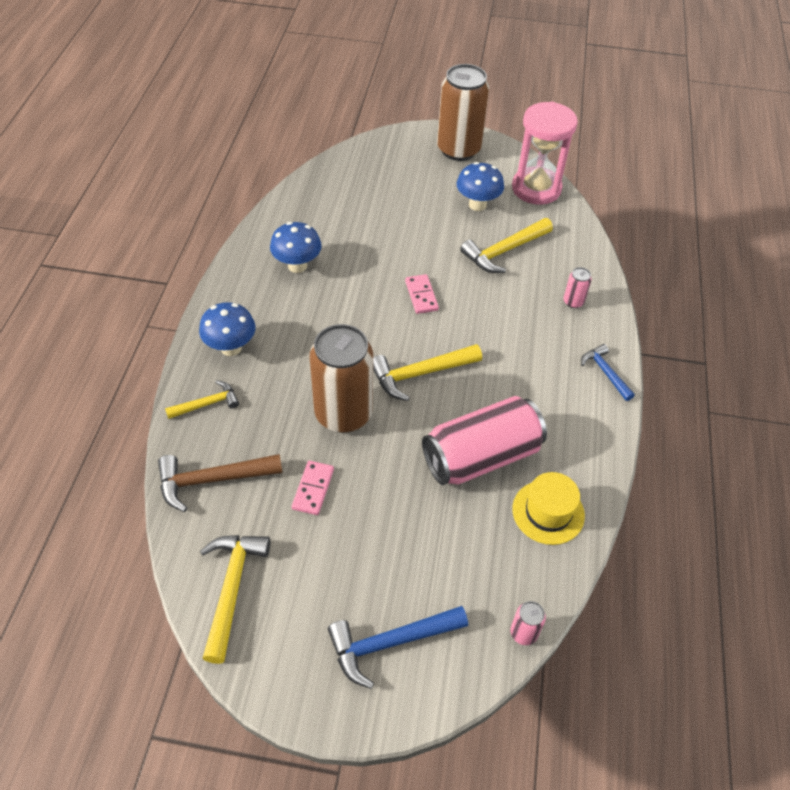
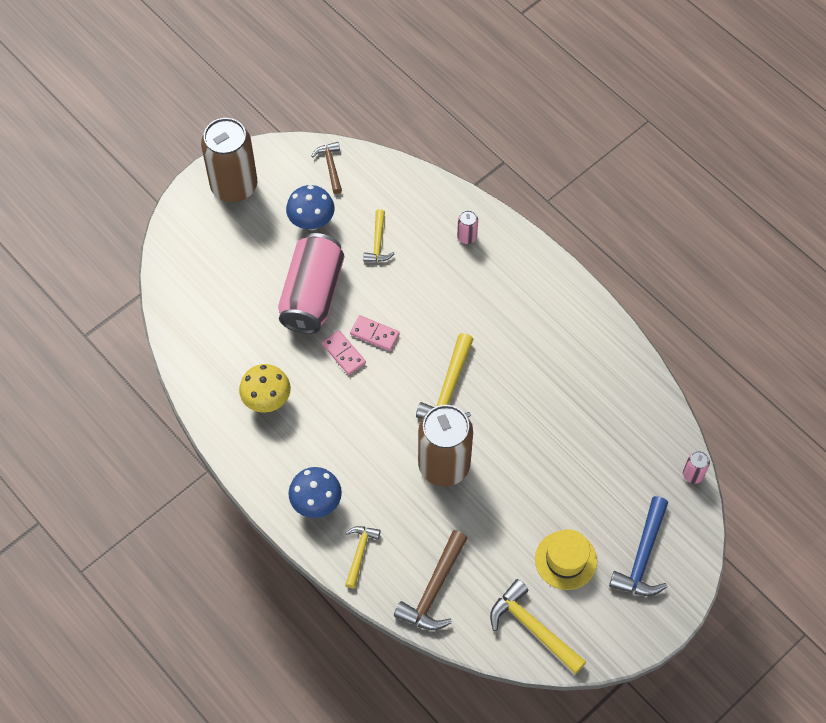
camera: 50 degrees left, 10 degrees up
blue mushroom [270,222,322,273] -> yellow mushroom [239,364,291,413]
pink domino [292,461,334,515] -> pink domino moved to [322,330,366,375]
pink can [422,396,547,485] -> pink can moved to [278,233,344,334]
yellow hammer [460,218,553,273] -> yellow hammer [363,209,395,262], size x0.62
pink hourglass [512,102,578,205] -> brown hammer [312,142,342,194]
yellow hat [512,472,585,545] -> yellow hat moved to [535,529,597,590]
blue hammer [581,344,635,401] -> none

